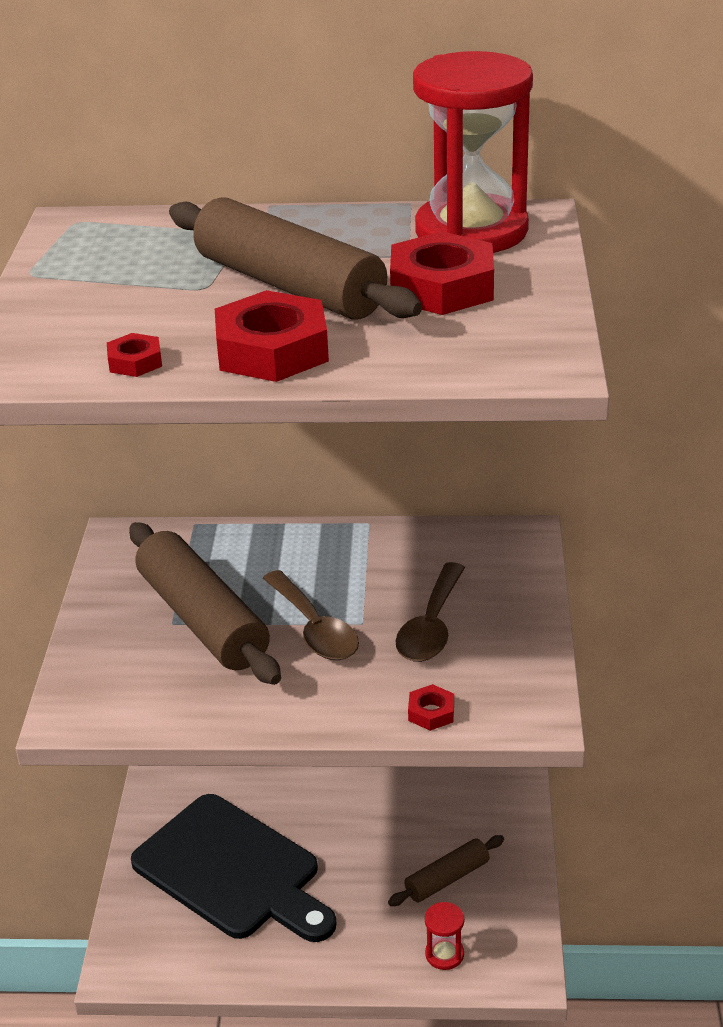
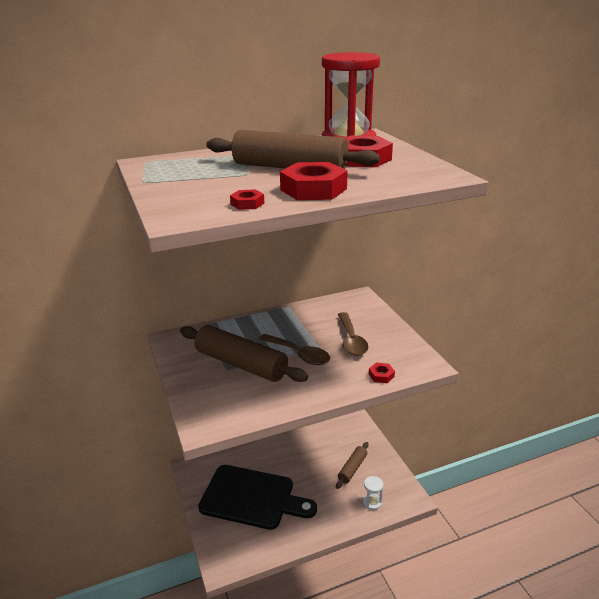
camera: 25 degrees left, 5 degrees down
red hourglass [425,902,464,970] -> white hourglass [363,476,383,510]

